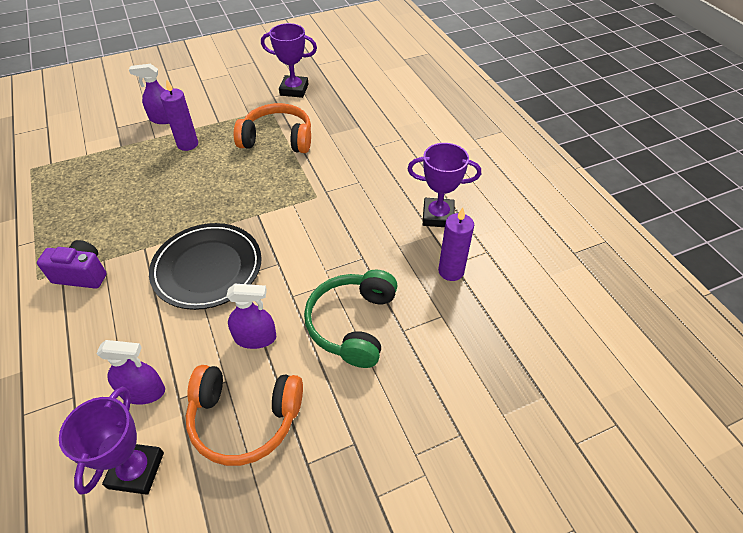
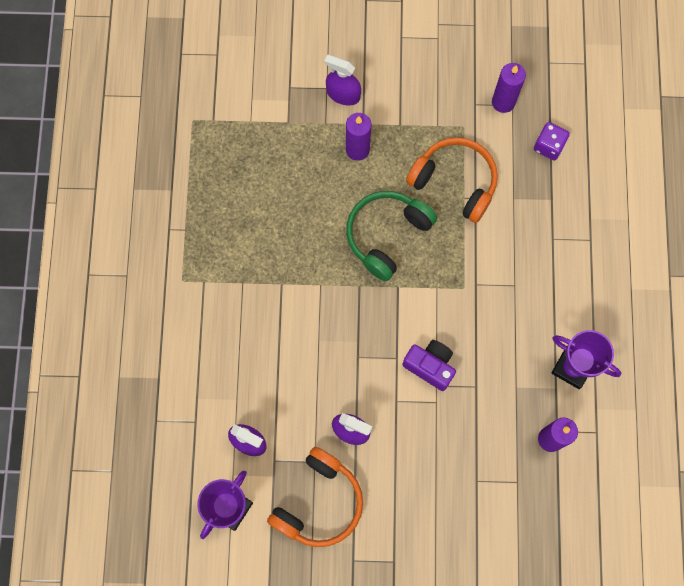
camera: 25 degrees right, 25 degrees up
purple camera [37,240,107,289] -> purple camera moved to [402,340,456,391]
black plate [149,223,262,310] -> none
orange headphones [186,365,303,466] -> orange headphones turned 90 degrees counterclockwise [267,447,363,547]
purple trophy [261,23,317,98] -> purple candle [492,63,526,113]
green headphones [304,270,397,368] -> green headphones moved to [346,191,437,281]
none -> purple dice [534,122,570,160]

